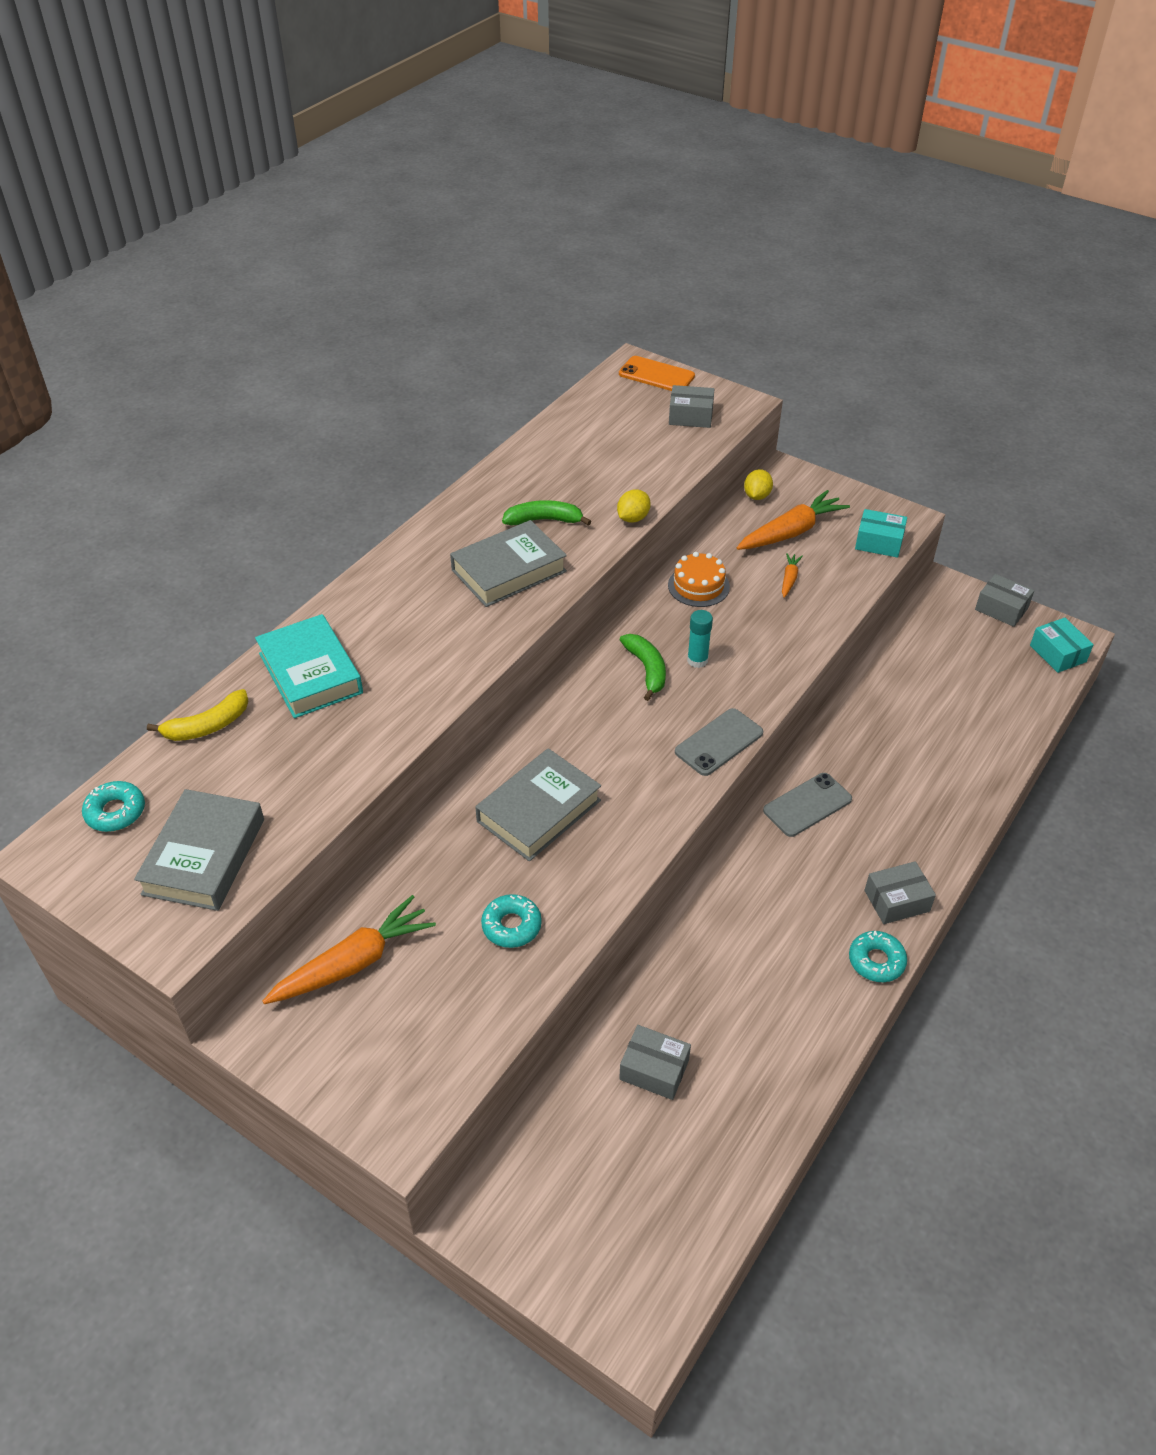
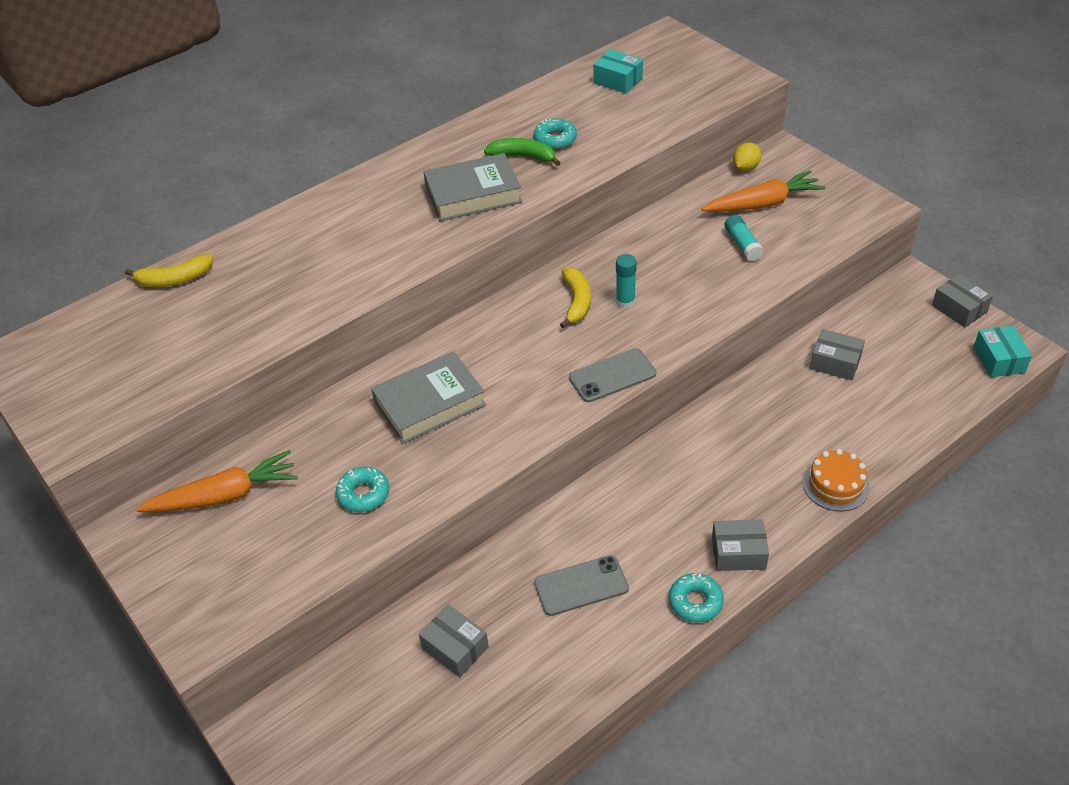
camera: 20 degrees right, 0 degrees up
turquoise donut [82,781,145,832] -> turquoise donut moved to [534,118,577,149]
grey book [134,789,264,911] -> none
turquoise book [255,614,363,718] -> none
yellow lemon [617,489,651,523] -> none
orange phone [619,356,695,391] -> none
green banana [620,634,666,701] -> yellow banana [560,268,591,328]
orange cake [668,552,730,607] -> orange cake moved to [803,449,870,511]
grey box [669,385,714,428] -> grey box moved to [810,329,865,381]
grey phone [763,773,852,837] -> grey phone moved to [534,555,629,616]
orange carrot [782,553,803,598] -> turquoise glue stick [724,215,764,261]
turquoise box [855,509,907,558] -> turquoise box moved to [593,49,643,93]

